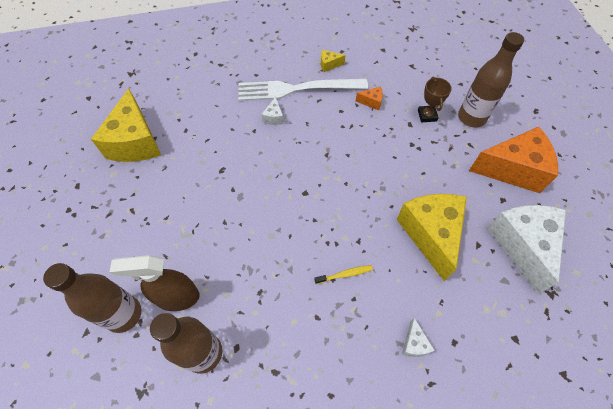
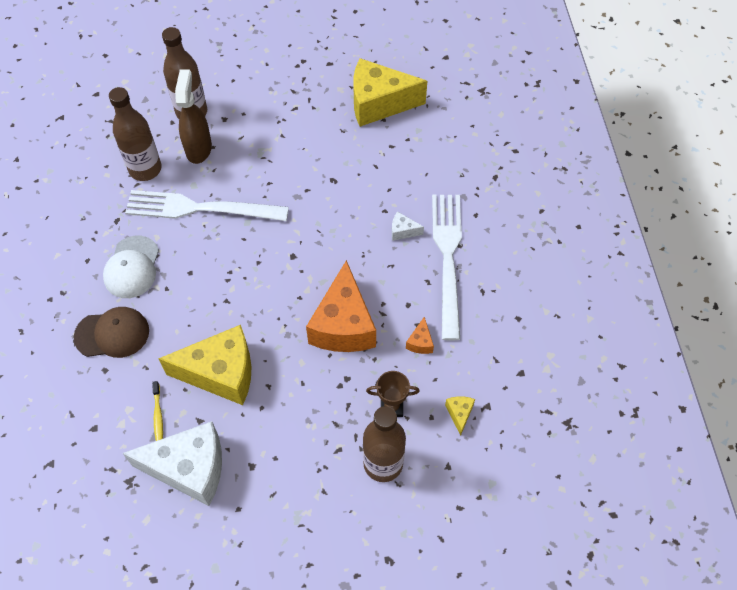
camera: 95 degrees right, 0 degrees up
yellow toothbrush [314,265,373,284] -> yellow toothbrush moved to [152,381,163,441]
yellow cheese [321,50,346,72] -> yellow cheese moved to [445,396,475,436]
white cheese [402,318,435,357] -> brown cap [74,307,149,358]
orange cheese [469,127,558,193] -> orange cheese moved to [306,260,376,352]
none -> white cap [103,236,159,298]
none -> white fork [125,190,289,221]

